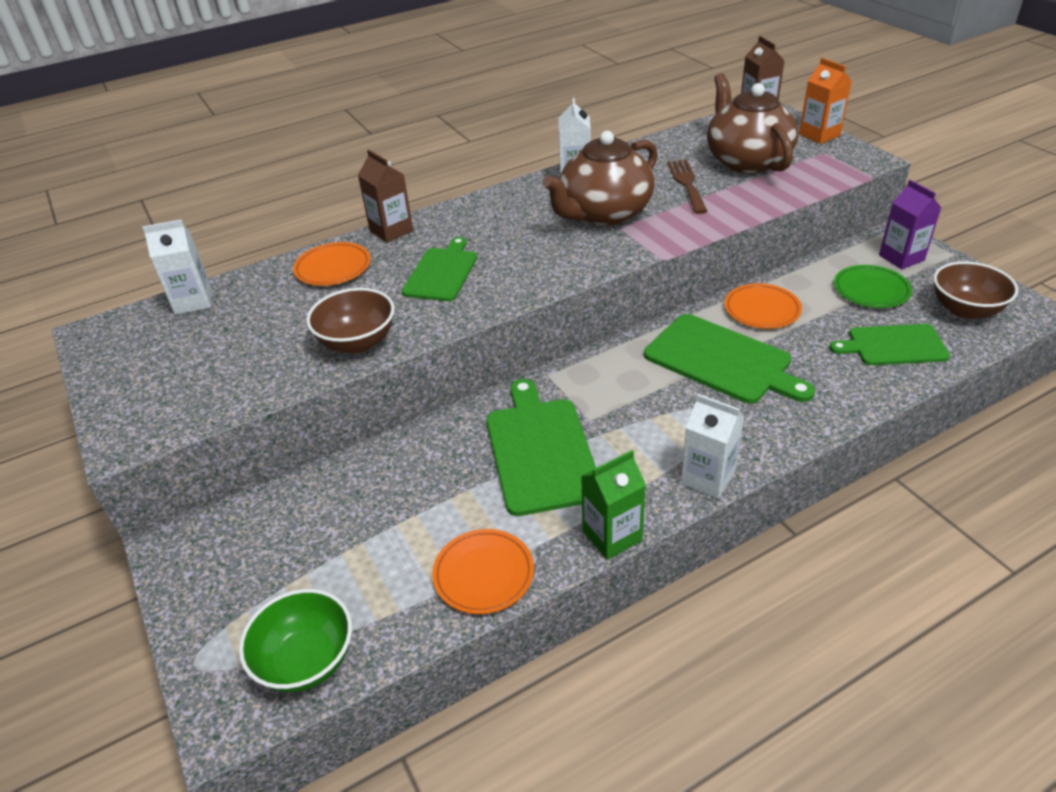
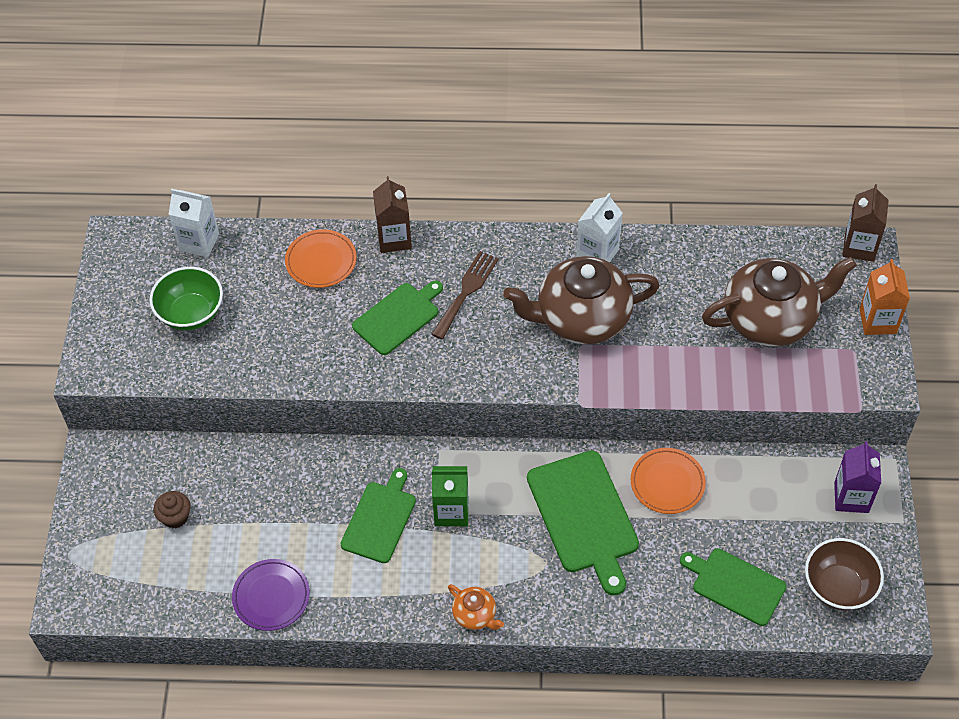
camera: 30 degrees right, 15 degrees up
green bowl [239,589,352,692] -> green bowl moved to [150,267,223,331]
brown bowl [306,288,395,354] -> none
orange plate [432,529,534,614] -> purple plate [232,559,310,631]
green cutting board [486,379,596,516] -> green cutting board [340,468,416,563], size x0.66
green carton [581,450,646,560] -> green carton moved to [432,466,468,526]
brown fork [667,160,708,214] -> brown fork moved to [432,251,499,339]
white carton [681,394,744,499] -> orange teapot [448,584,504,630]
brown teapot [707,73,798,174] -> brown teapot turned 60 degrees clockwise [702,257,857,346]
green plate [834,265,912,308] -> none
none -> brown cupcake [154,491,190,528]

